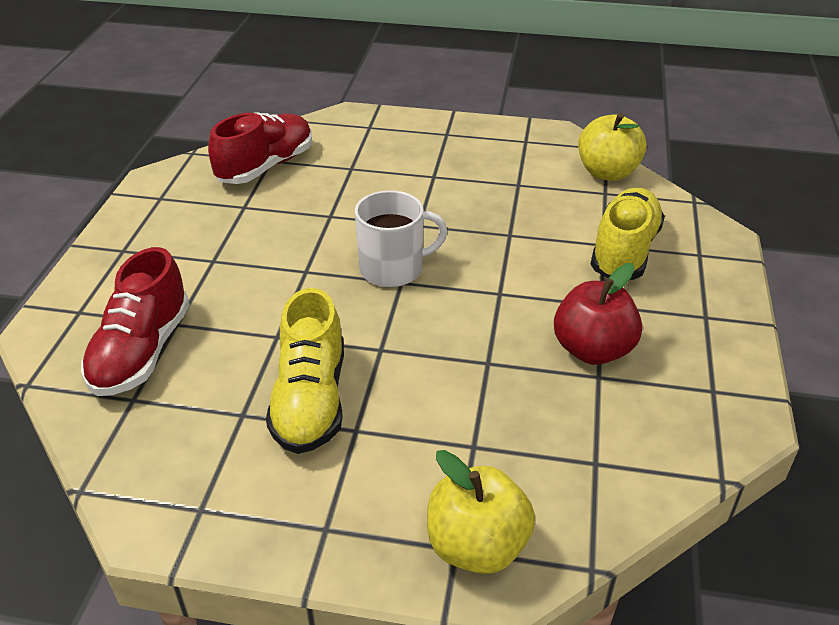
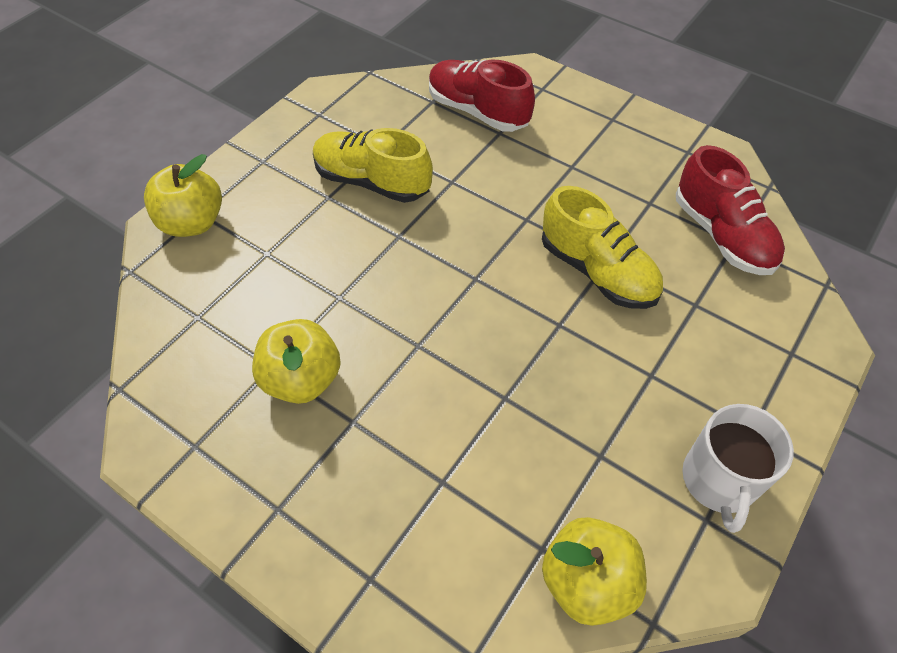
camera: 115 degrees right, 15 degrees up
white mug [355,190,448,287] -> white mug moved to [682,404,794,533]
red apple [554,263,642,365] -> yellow apple [252,319,341,404]
yellow shoe [591,187,665,280] -> yellow shoe moved to [542,186,663,309]

